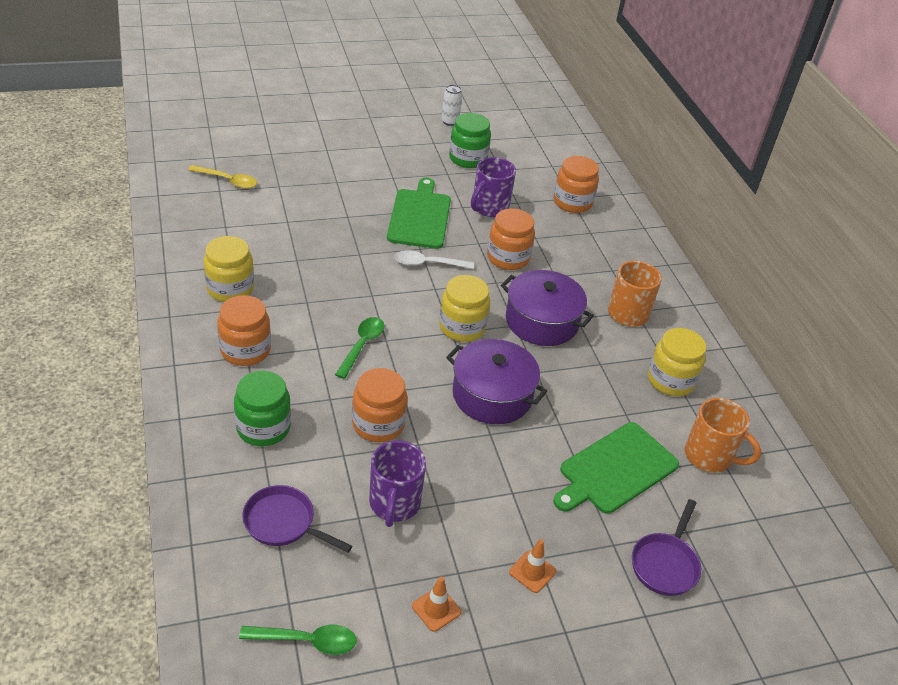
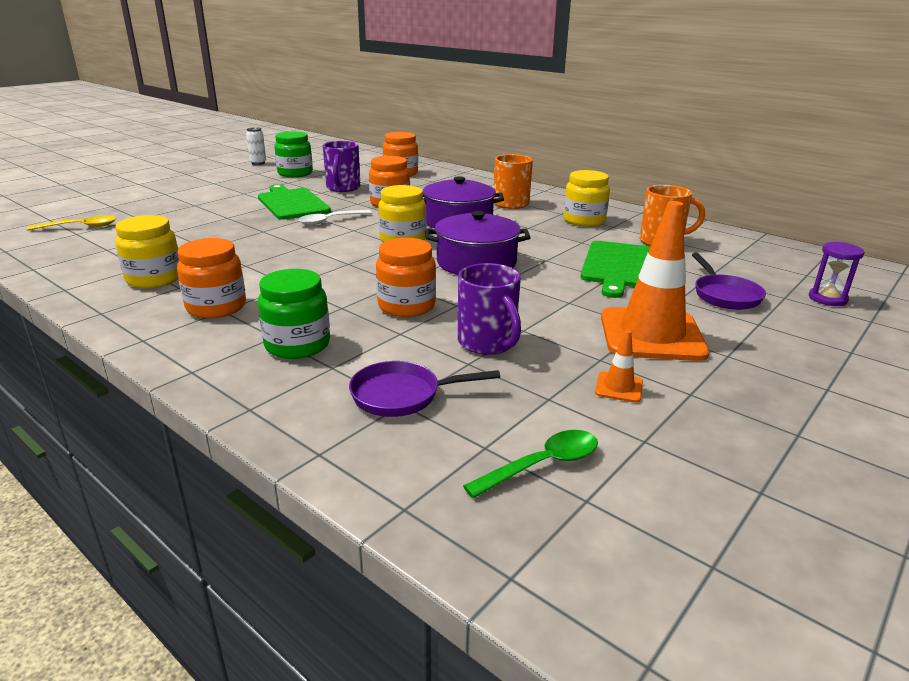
camera: 30 degrees left, 15 degrees down
green spoon [335,317,384,379] -> none
orange traffic cone [509,539,556,593] -> orange traffic cone [601,201,709,361], size x2.44
none -> purple hourglass [809,242,864,306]

